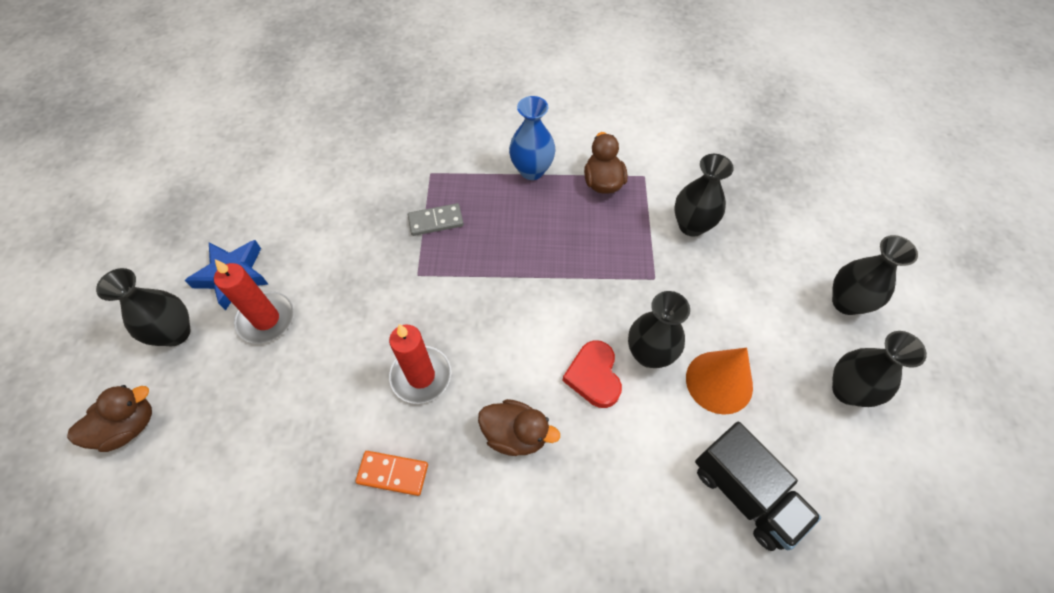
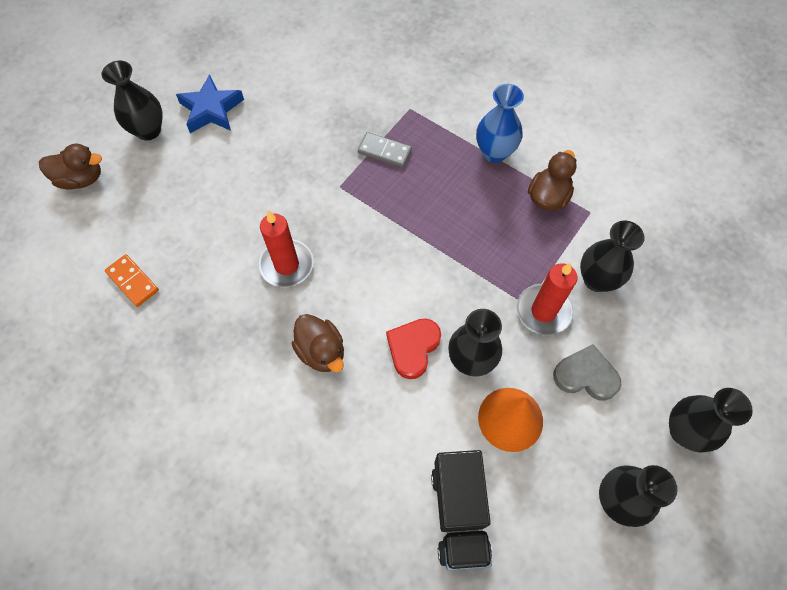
camera: 35 degrees right, 5 degrees up
red candle [214,259,294,344] -> red candle moved to [517,263,578,336]
orange domino [355,451,428,496] -> orange domino moved to [105,254,159,307]
none -> grey heart [553,344,621,401]

